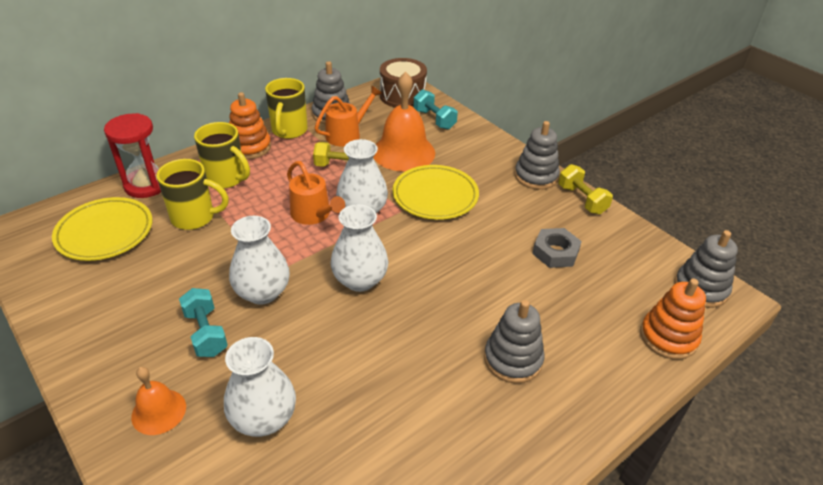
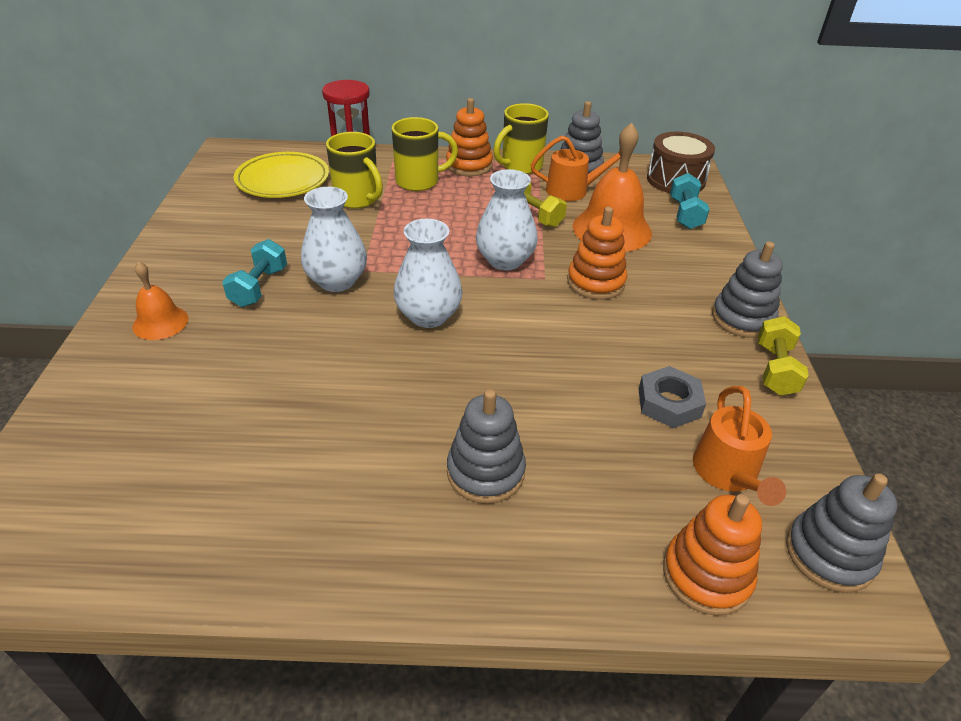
camera: 40 degrees right, 0 degrees up
yellow mug [194,122,250,189] -> yellow mug turned 90 degrees counterclockwise [392,117,458,191]
white vase [224,337,296,437] -> none
orange watering can [287,161,345,225] -> orange watering can moved to [693,386,786,506]
yellow plate [393,165,479,220] -> orange stacking toy [567,207,627,300]

